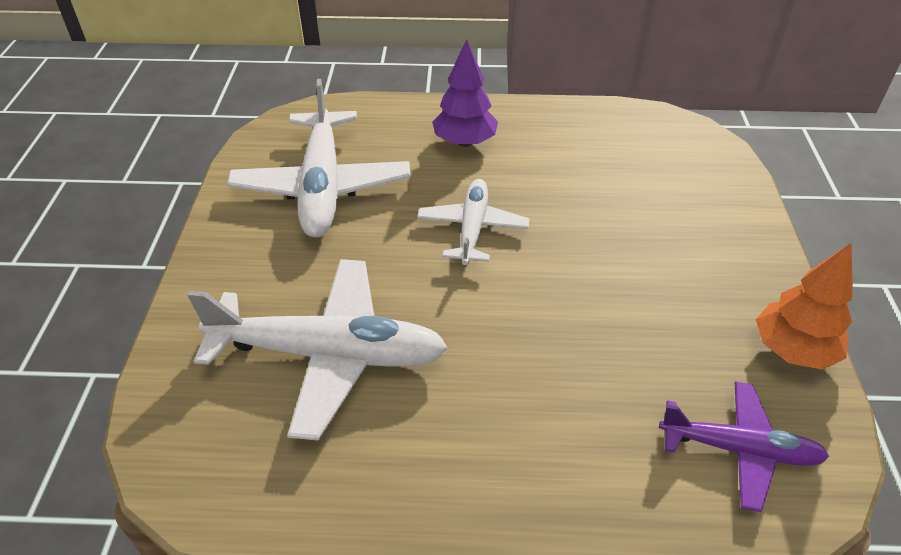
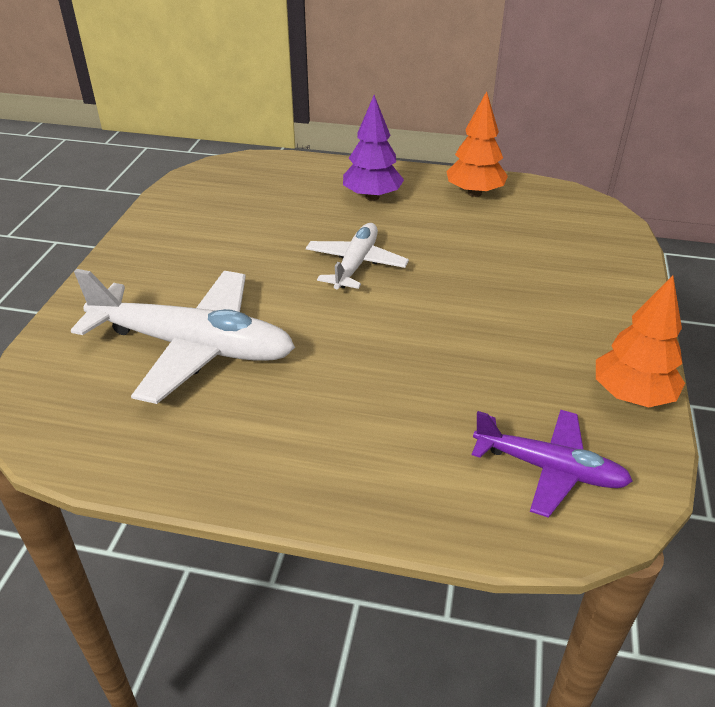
camera: 10 degrees right, 5 degrees down
white plane [227,79,410,237] -> none
none -> orange tree [446,91,508,197]

